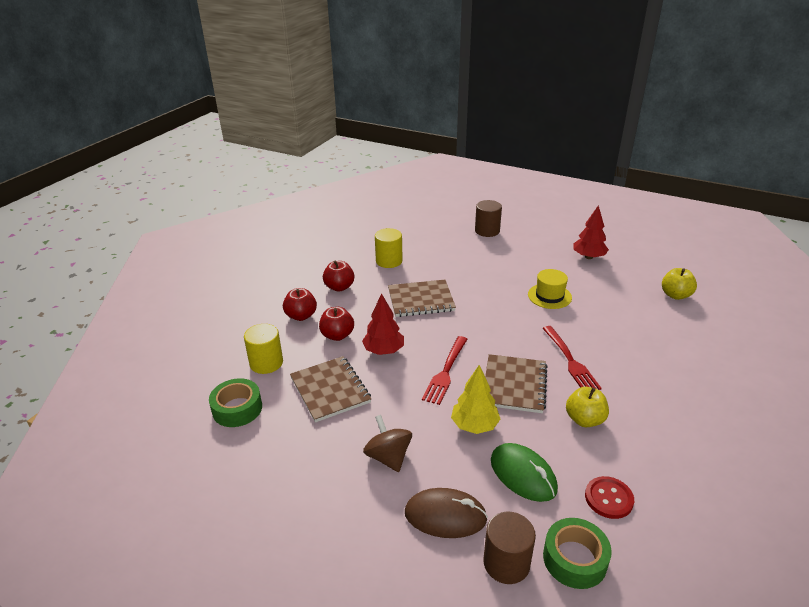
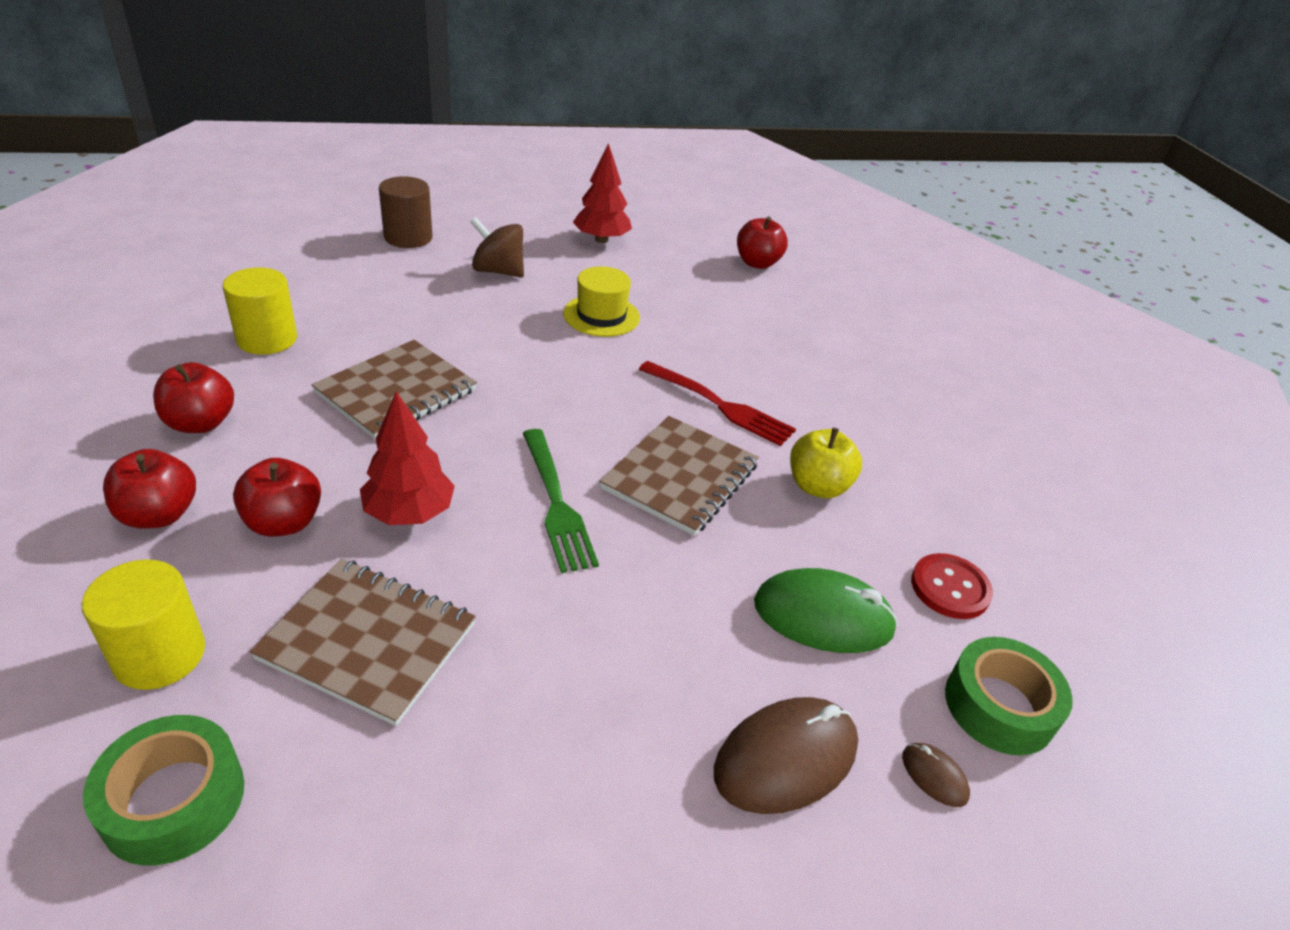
camera: 45 degrees left, 5 degrees up
brown spinning top [363,415,412,472] -> brown spinning top moved to [470,217,524,277]
red fork [422,336,467,405] -> green fork [523,429,599,573]
yellow tree [451,365,500,434] -> none
brown cylinder [484,512,536,584] -> brown mouse [902,743,970,807]
brown notebook [485,354,548,413] -> brown notebook turned 60 degrees clockwise [599,416,759,536]
yellow apple [662,268,697,300] -> red apple [737,216,788,269]

